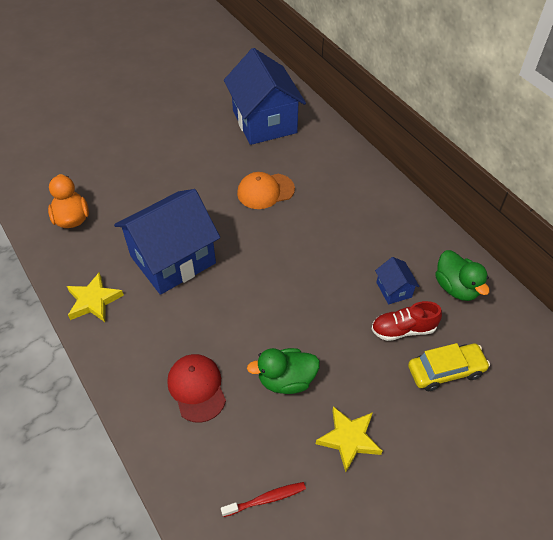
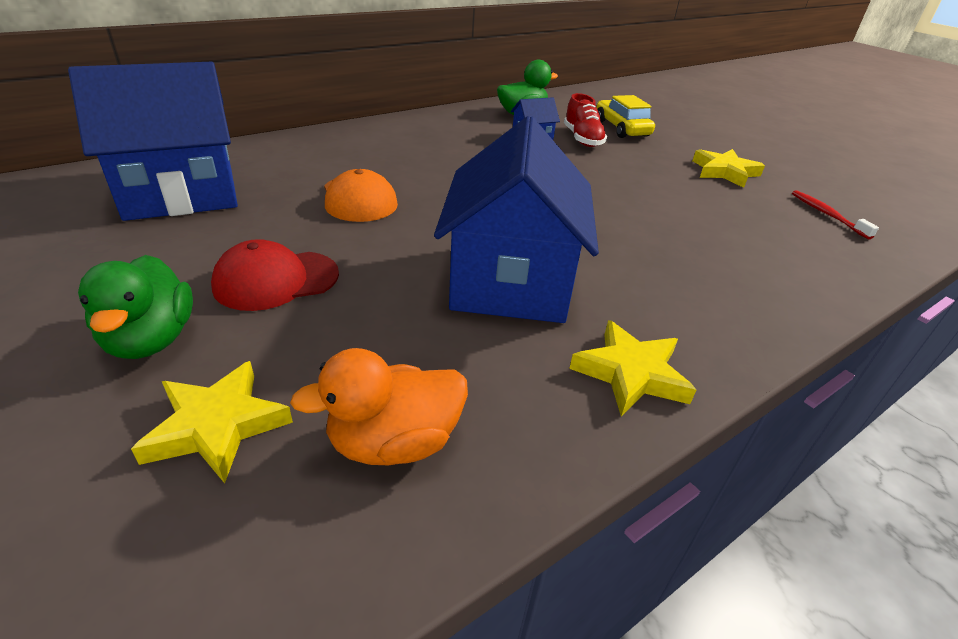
camera: 95 degrees left, 15 degrees down
blue house [114,189,220,295] -> blue house turned 45 degrees clockwise [434,116,599,323]
red cap [167,354,226,423] -> red cap moved to [211,239,339,311]
green duck [247,348,320,394] -> green duck moved to [78,255,193,359]
none -> yellow star [131,361,293,483]

